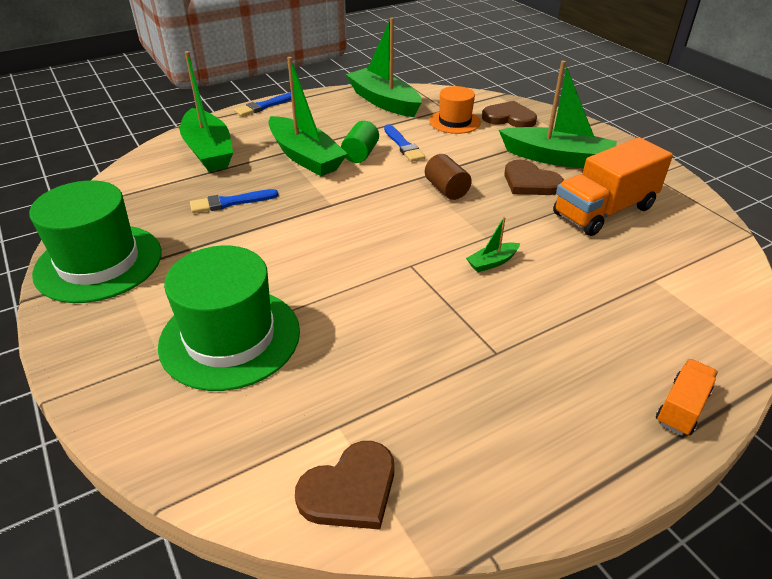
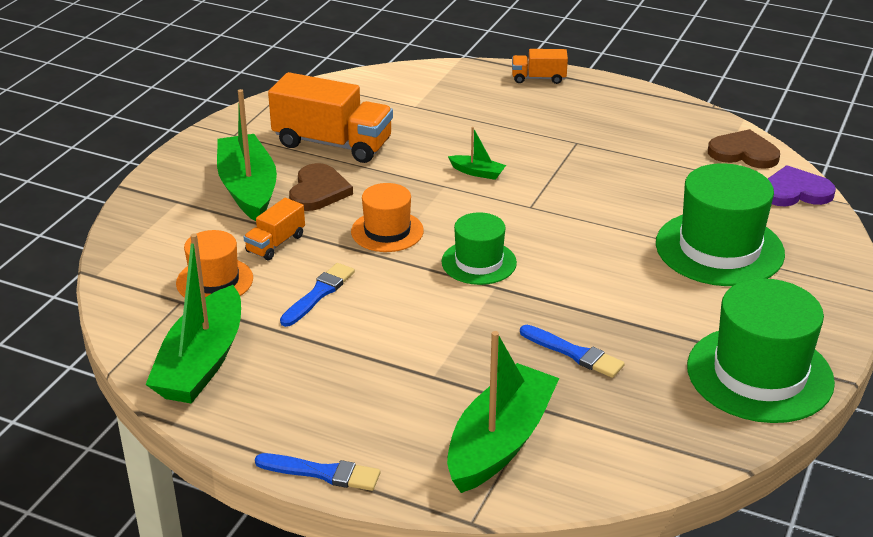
camera: 125 degrees left, 5 degrees down
green boat [268,57,348,176] -> none
green cylinder [341,121,379,163] -> none
brown cylinder [425,154,472,200] -> orange hat [351,183,424,252]
brown heart [482,101,537,127] -> none
none -> orange truck [244,198,305,260]
none -> green hat [442,212,517,285]
none -> purple heart [768,165,836,206]

